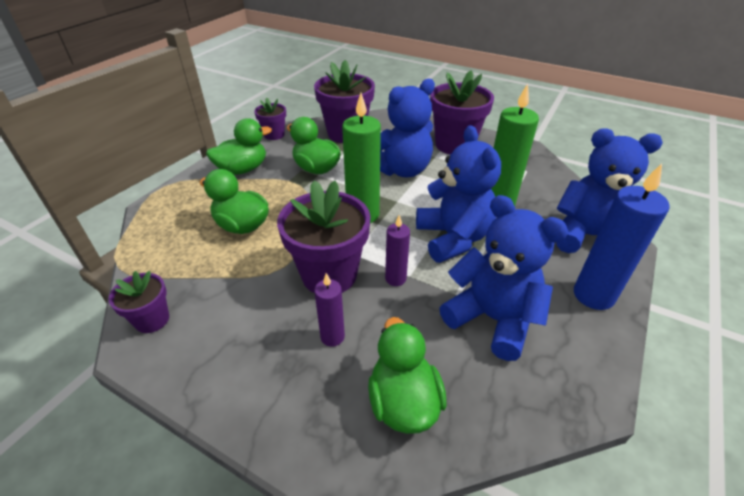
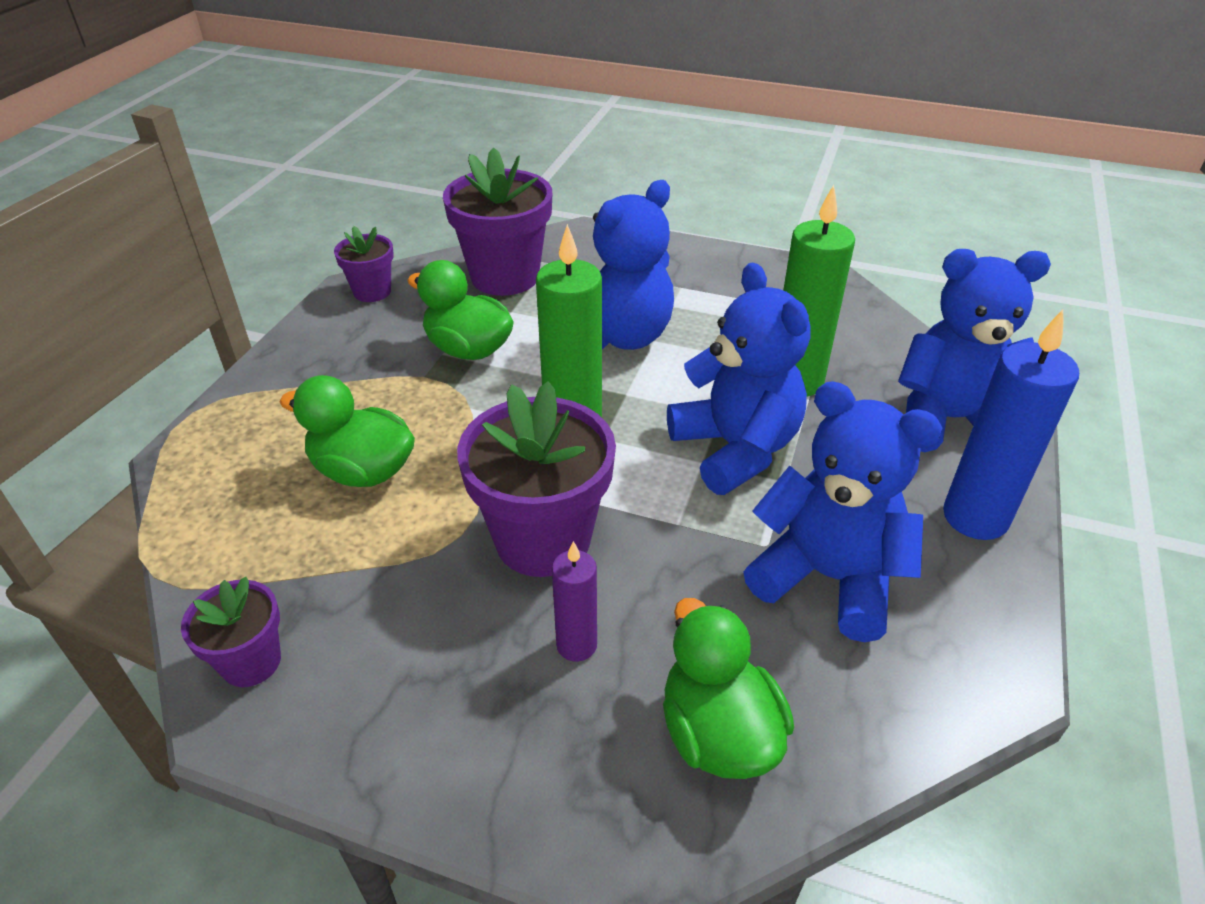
camera: 10 degrees left, 0 degrees up
green duck [206,118,272,175] -> none
purple candle [385,215,410,286] -> none
purple flower pot [430,70,494,155] -> none

